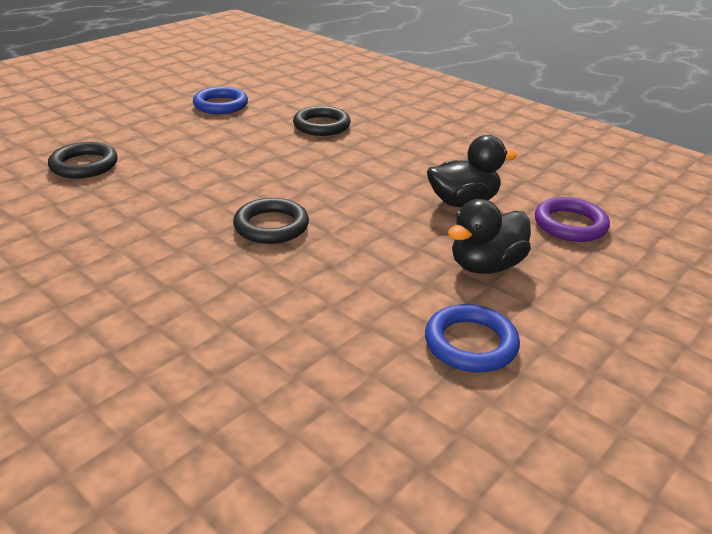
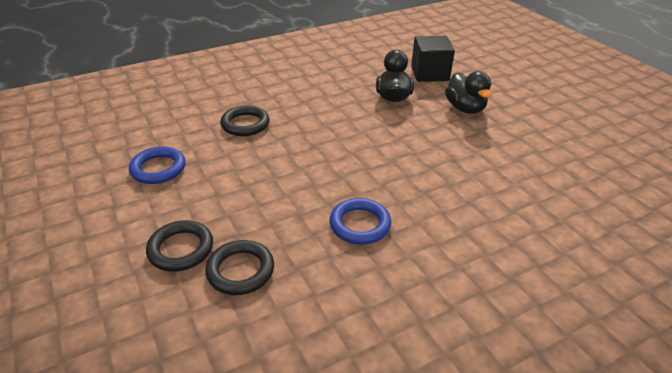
camera: 70 degrees left, 5 degrees up
black ring [233,198,309,244] -> black ring moved to [146,220,213,272]
blue ring [425,304,520,373] -> blue ring moved to [330,198,391,244]
purple ring [535,197,610,242] -> black cube [411,36,455,82]

